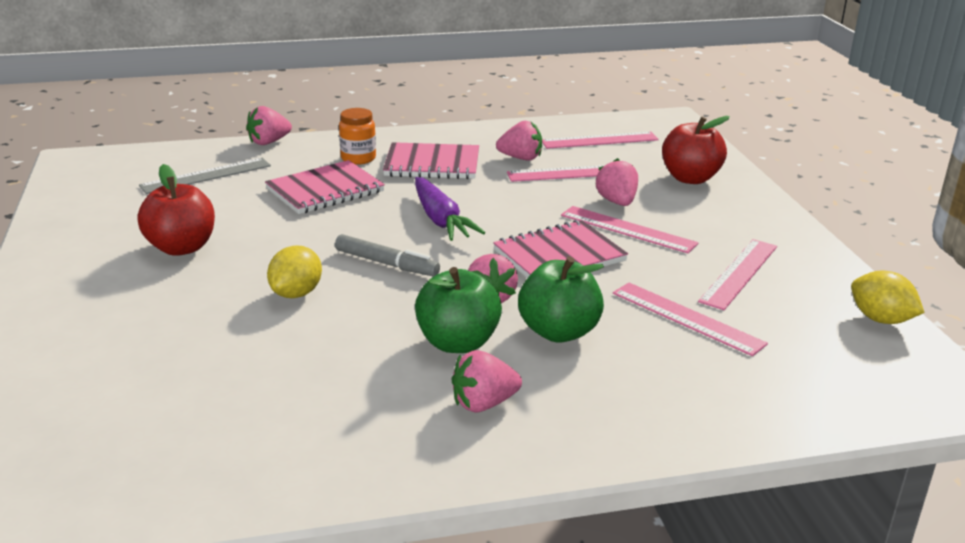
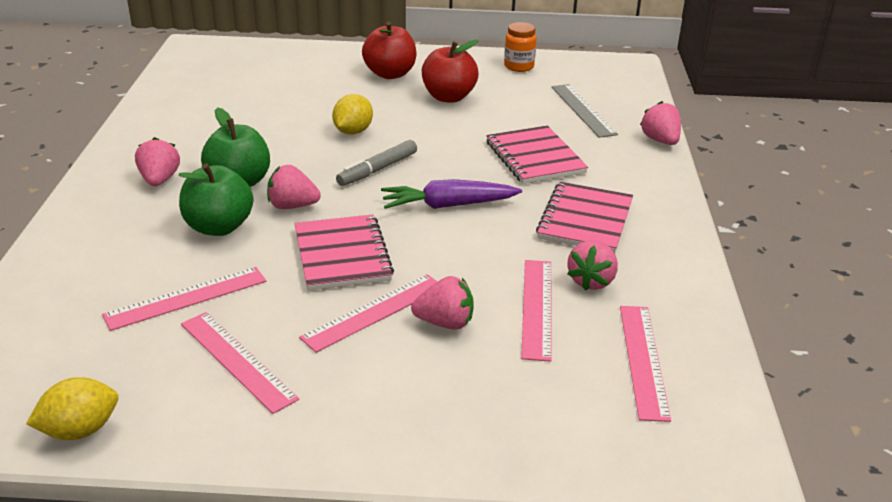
camera: 105 degrees right, 5 degrees up
yellow lemon [267,245,322,298] -> yellow lemon turned 75 degrees clockwise [332,94,373,135]
orange jar [339,108,376,165] -> orange jar moved to [504,22,537,72]
red apple [662,116,730,184] -> red apple moved to [362,21,417,79]

